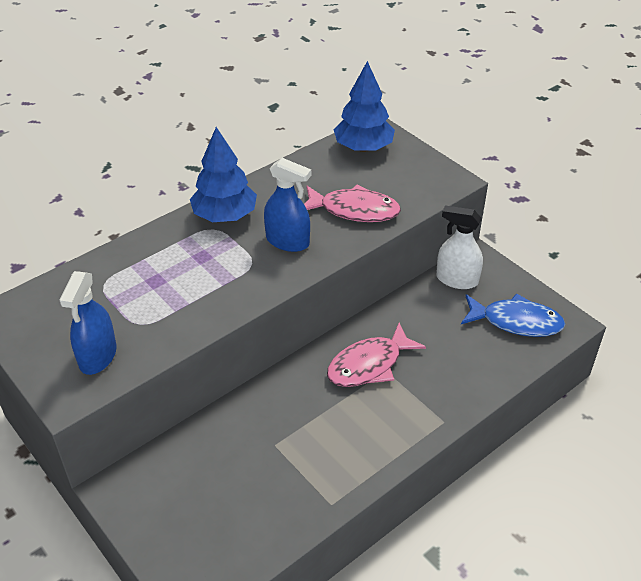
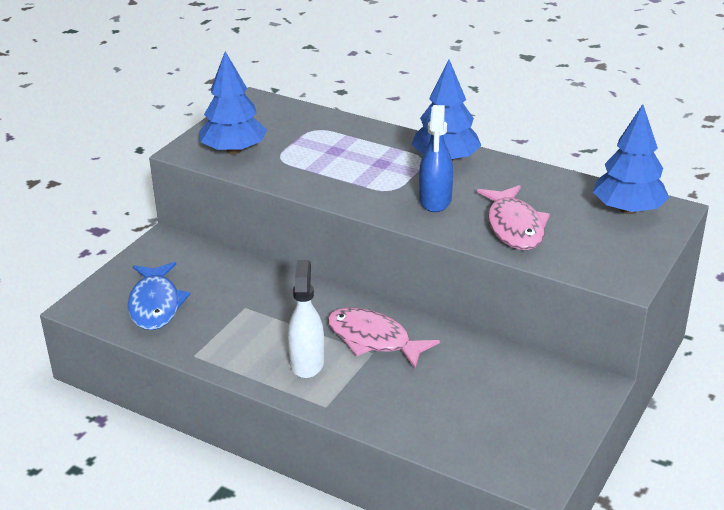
camera: 70 degrees right, 10 degrees down
blue spray bottle [60,271,116,375] -> blue tree [199,51,267,154]
white spray bottle [436,206,483,289] -> white spray bottle moved to [288,260,324,378]
blue fish [461,294,566,337] -> blue fish moved to [127,262,190,330]

